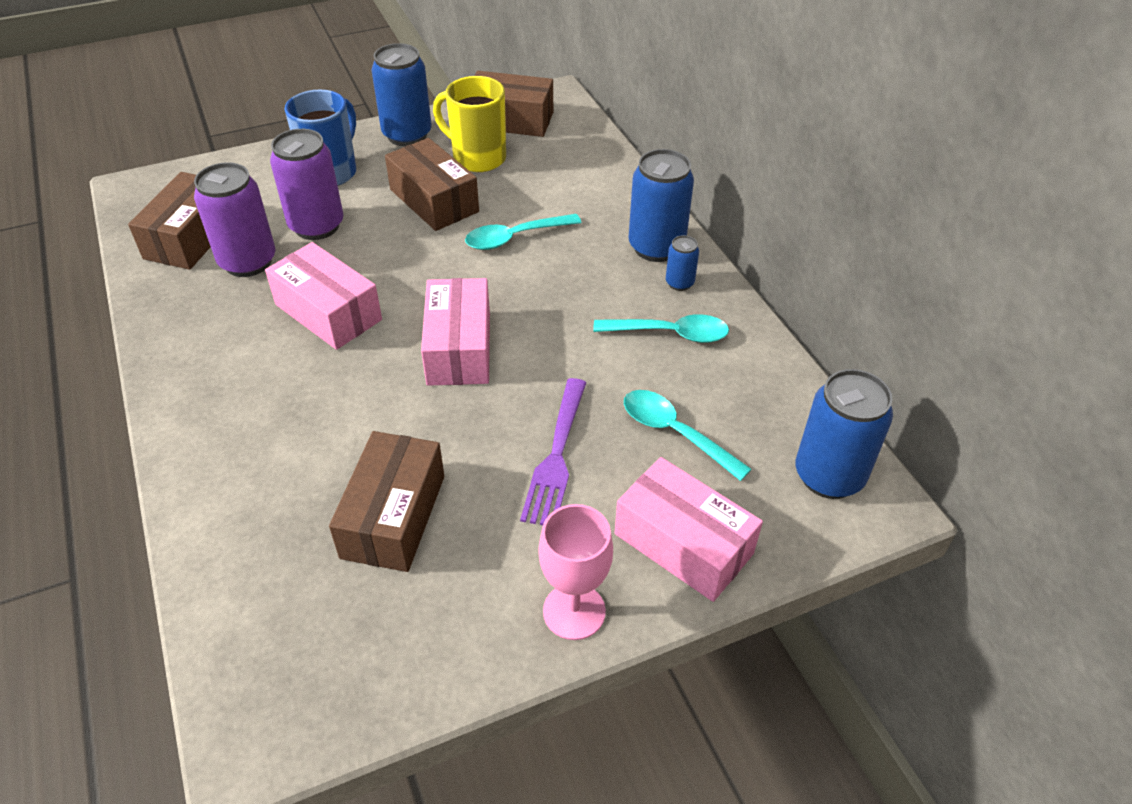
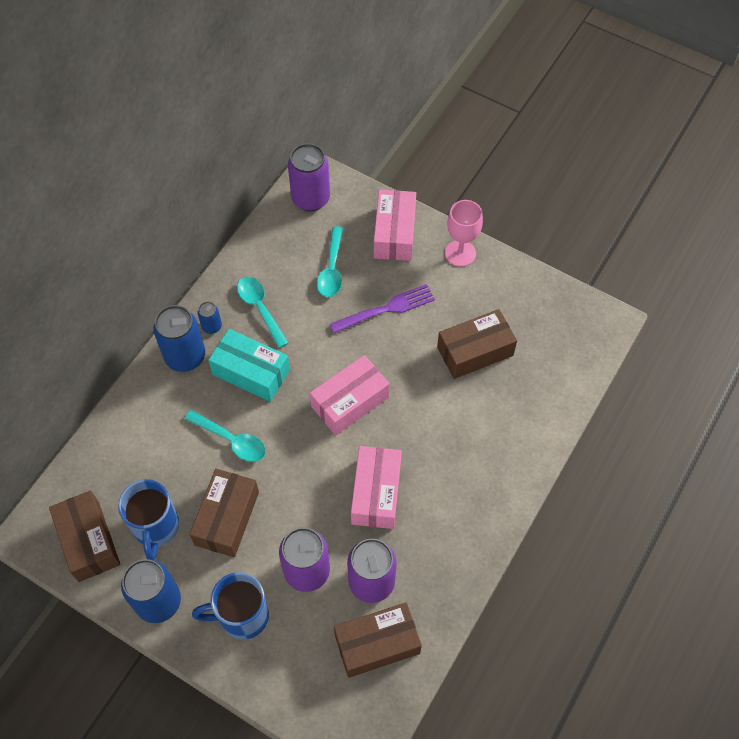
camera: 125 degrees left, 15 degrees up
yellow mug [433,76,506,172] -> blue mug [118,479,179,560]
blue can [796,369,893,499] -> purple can [288,143,330,211]
none -> turquoise box [208,329,290,402]

